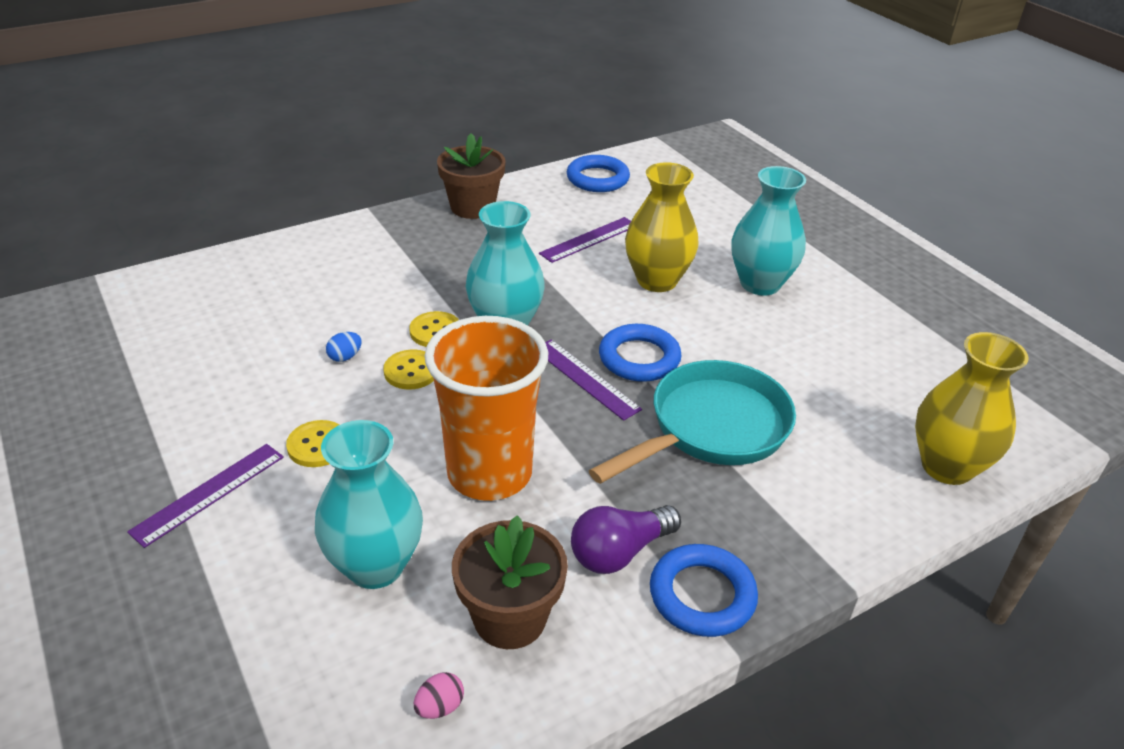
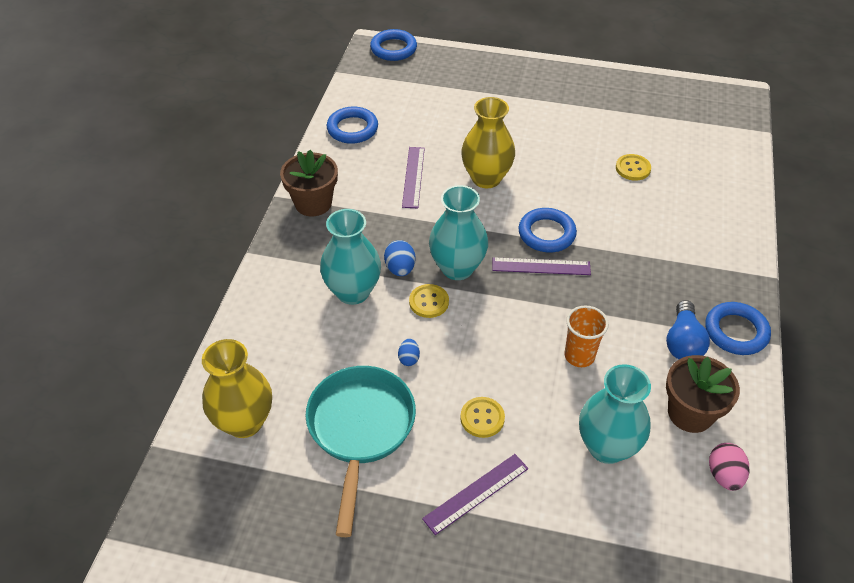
camera: 45 degrees left, 10 degrees up
purple ruler [127,444,284,548] -> purple ruler turned 60 degrees clockwise [422,454,528,535]
yellow button [383,349,434,390] -> yellow button moved to [616,154,651,181]
pink egg [414,672,464,719] -> pink egg [709,443,749,491], size x1.56
orange cup [425,316,549,501] -> orange cup [565,306,609,367], size x0.53
purple light bulb [571,505,681,574] -> blue light bulb [666,300,710,359]
turquoise pan [589,360,796,484] -> turquoise pan moved to [305,366,416,537]
turquoise vase [731,166,806,296] -> turquoise vase moved to [320,209,381,305]
yellow vase [915,332,1028,485] -> yellow vase moved to [202,339,272,438]
none -> blue ring [370,29,417,61]
none -> blue egg [384,240,415,276]

